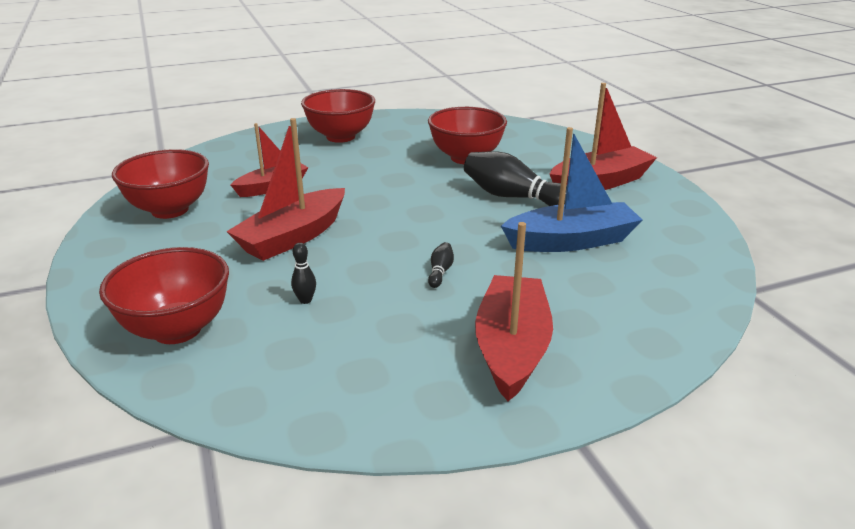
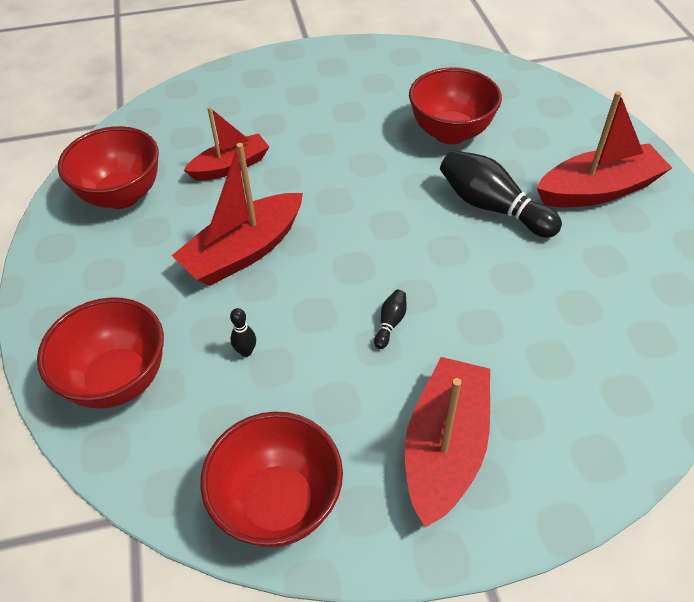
camera: 10 degrees right, 20 degrees up
red bowl [301,89,375,143] -> red bowl moved to [201,412,343,547]
blue boat [501,127,642,252] -> none

